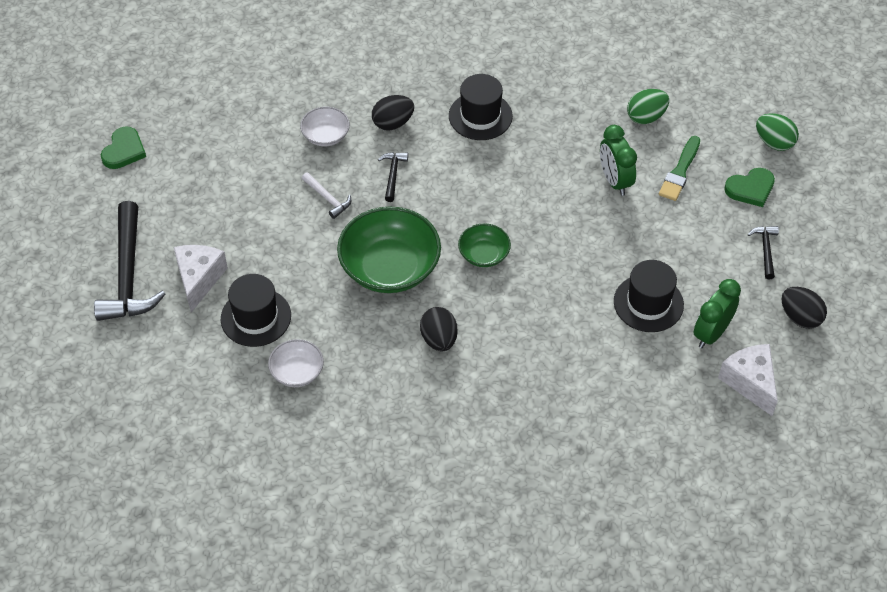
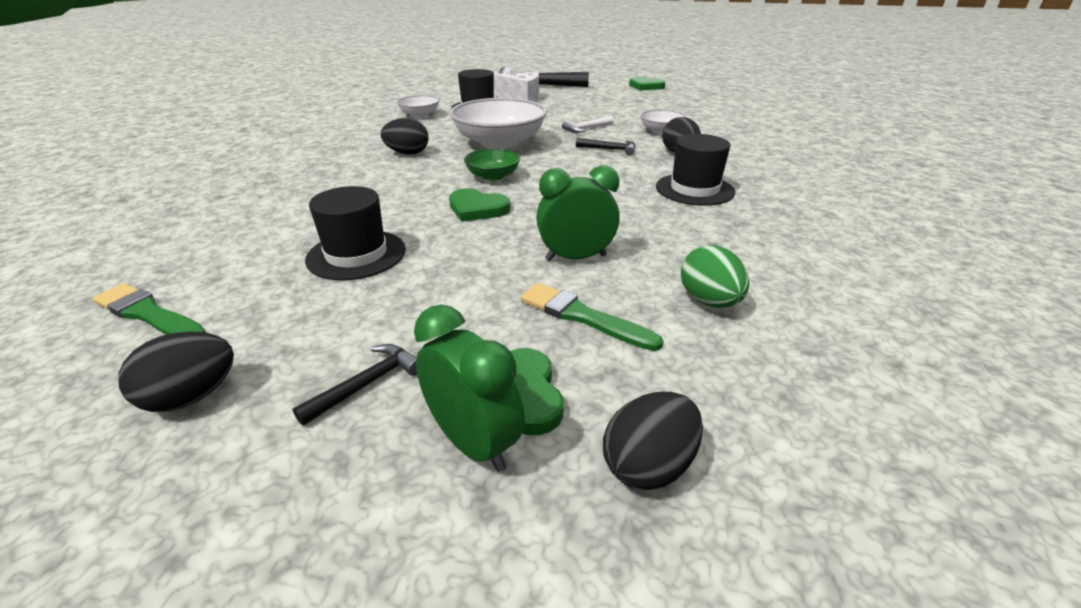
camera: 100 degrees right, 20 degrees down
green bowl [337,207,441,293] -> white bowl [450,98,547,149]
green clock [694,279,741,348] -> green clock moved to [414,305,525,472]
white cheese [718,344,778,416] -> green brush [93,283,206,335]
black hammer [748,226,779,279] -> black hammer turned 60 degrees counterclockwise [293,344,417,426]
green egg [756,113,799,151] -> black egg [603,392,703,490]
none -> green heart [449,188,510,222]

